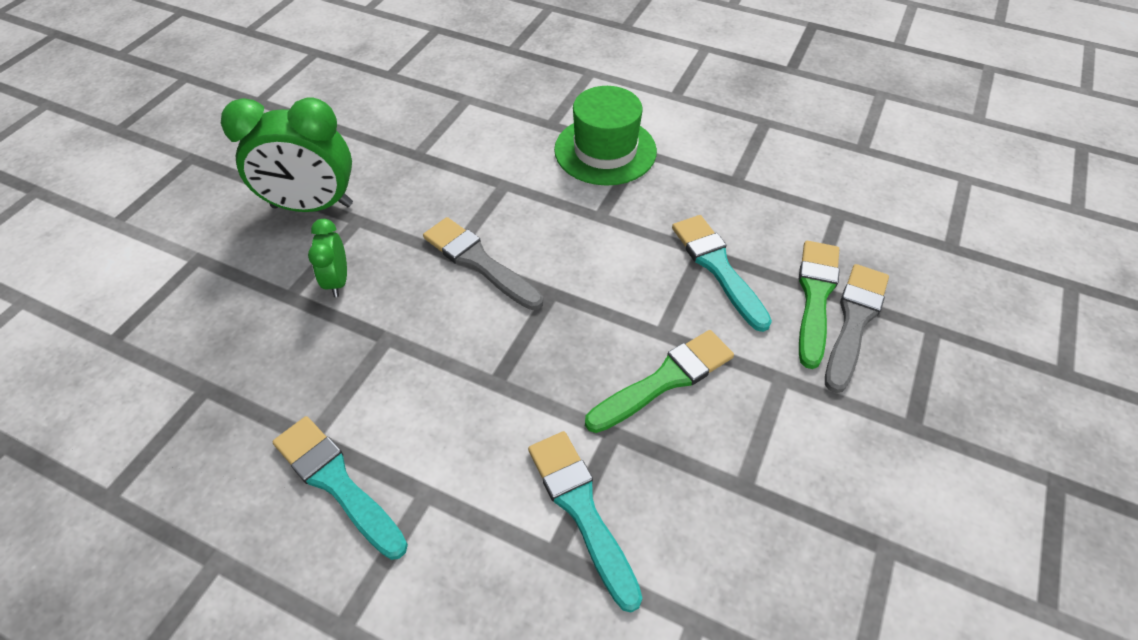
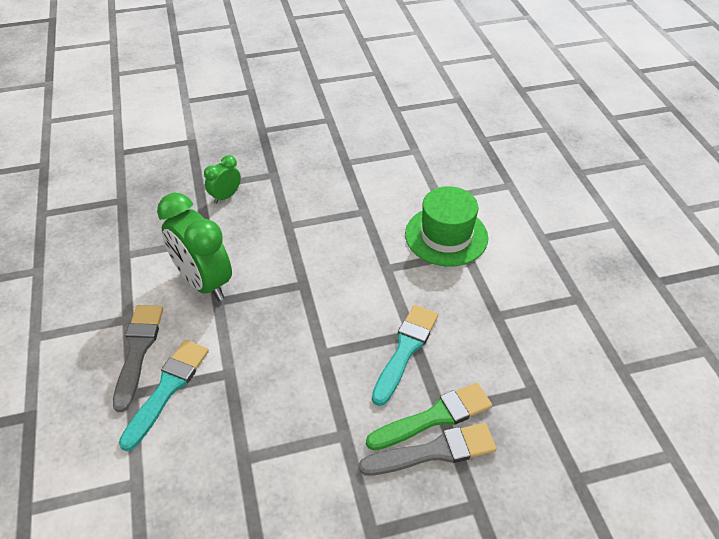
camera: 50 degrees right, 5 degrees down
green clock [221,97,353,212] -> green clock moved to [157,192,232,301]
turquoise brush [273,416,408,560] -> none
grey brush [423,217,543,310] -> grey brush moved to [113,305,163,412]
green brush [585,330,734,433] -> none

